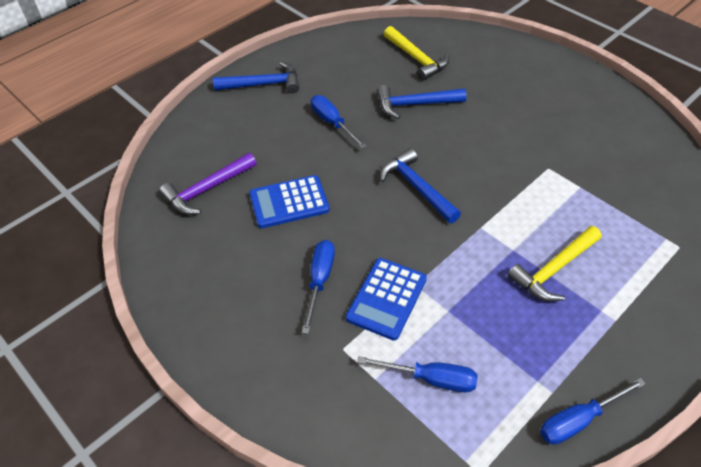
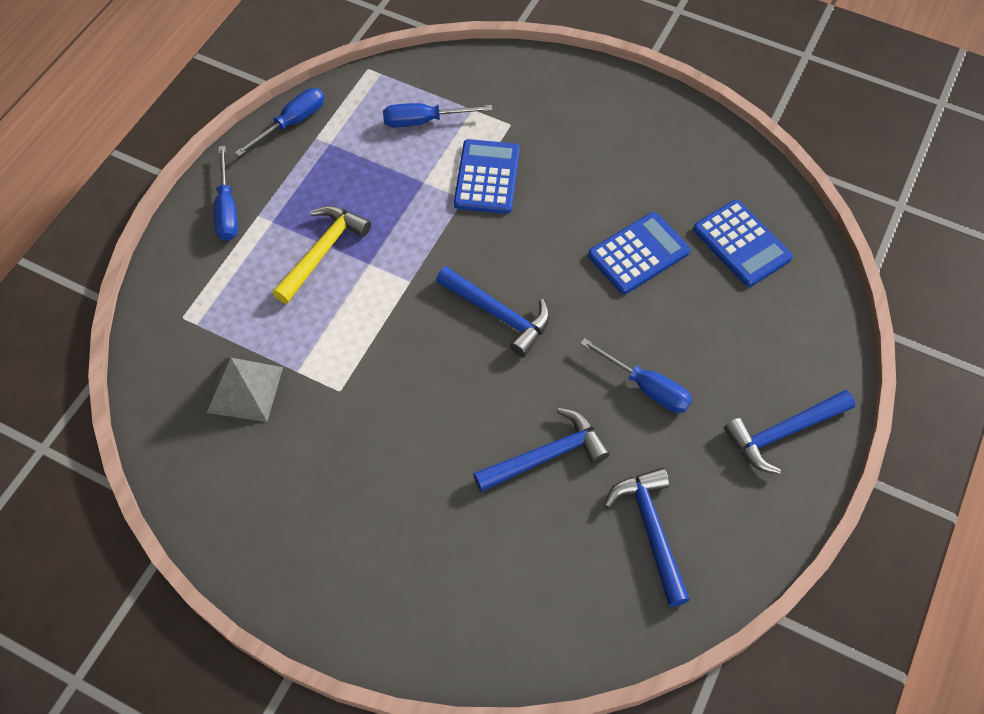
camera: 160 degrees right, 10 degrees up
purple hammer [159,153,257,215] -> blue calculator [693,200,793,287]
blue screwdriver [302,240,335,334] -> blue screwdriver moved to [214,146,238,241]
yellow hammer [384,26,449,80] -> none
none -> grey pyramid [207,358,283,422]
none -> blue hammer [604,467,690,607]

